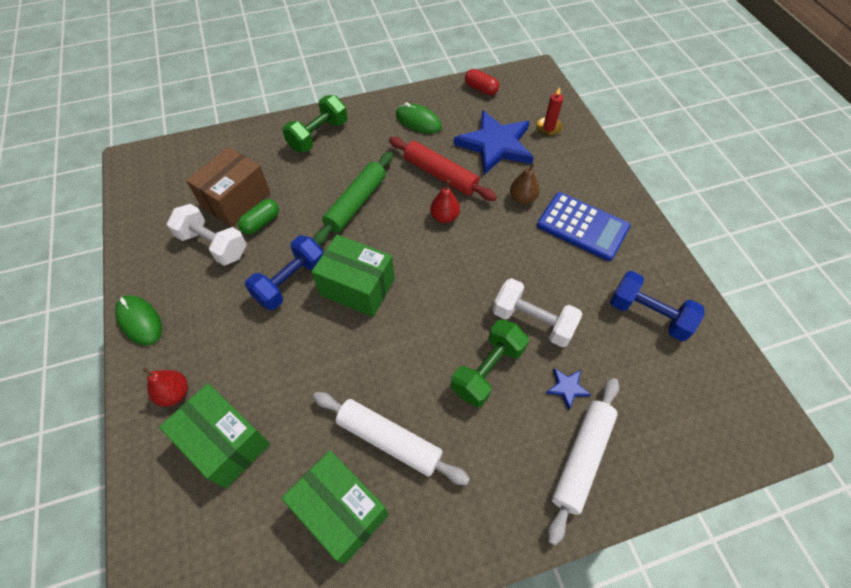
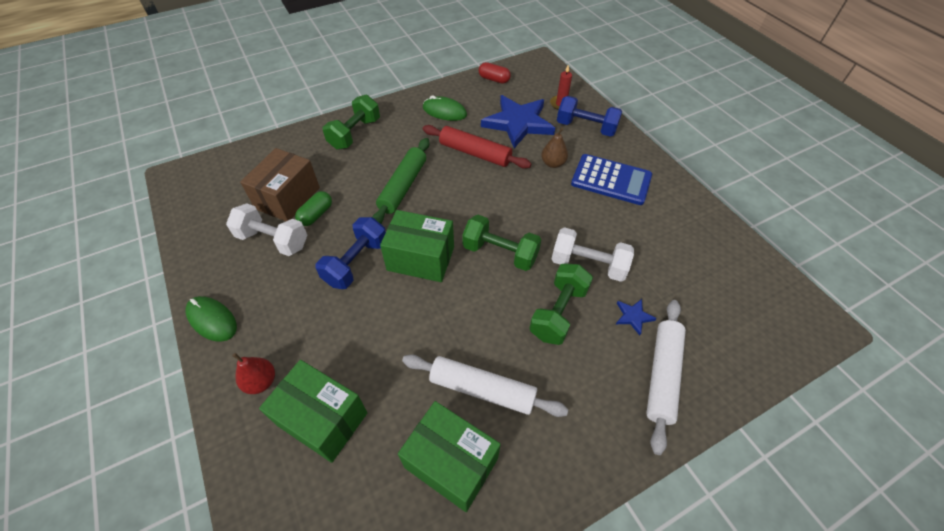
camera: 10 degrees left, 5 degrees down
red pear [430,180,460,223] -> none
blue dumbbell [610,271,705,342] -> blue dumbbell moved to [557,96,622,137]
none -> green dumbbell [462,215,541,271]

